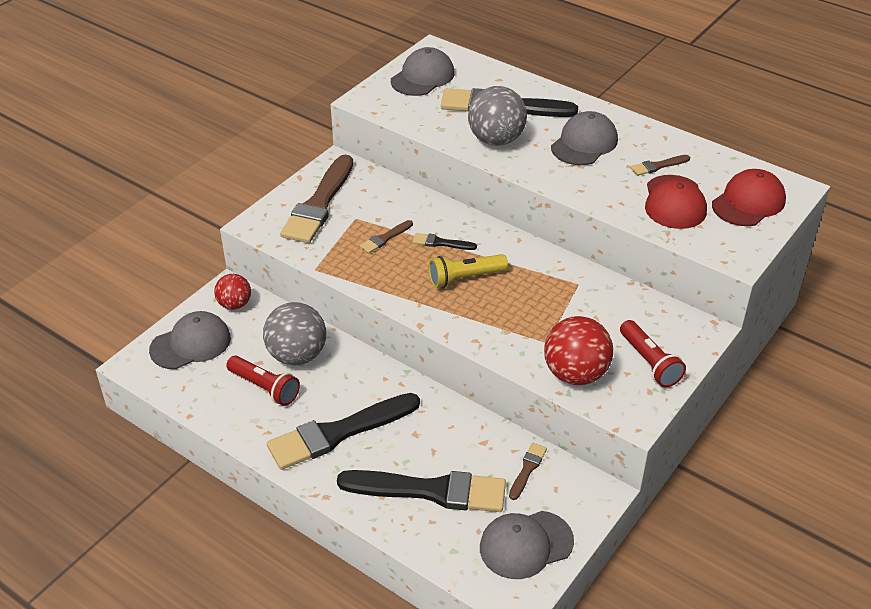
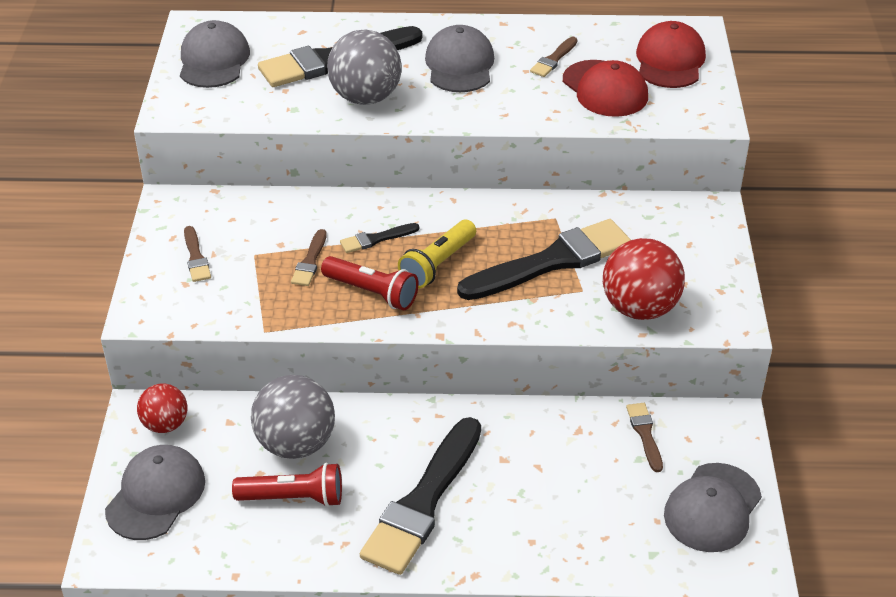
camera: 35 degrees left, 0 degrees up
brown brush [280,155,353,243] -> brown brush [184,226,211,282], size x0.44
black brush [337,470,506,512] -> black brush moved to [457,219,631,300]
red flashlight [620,320,686,387] -> red flashlight moved to [321,256,419,310]

